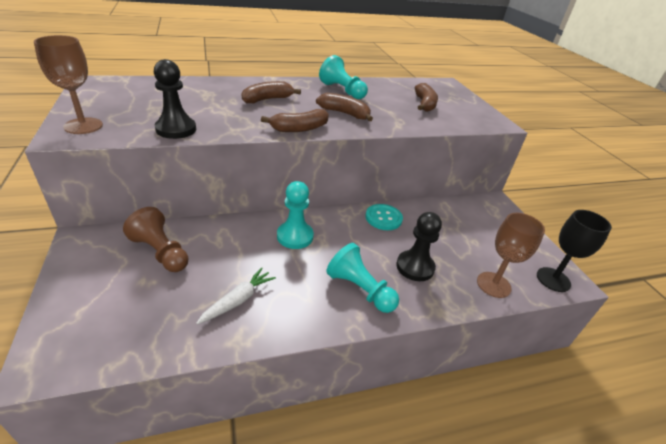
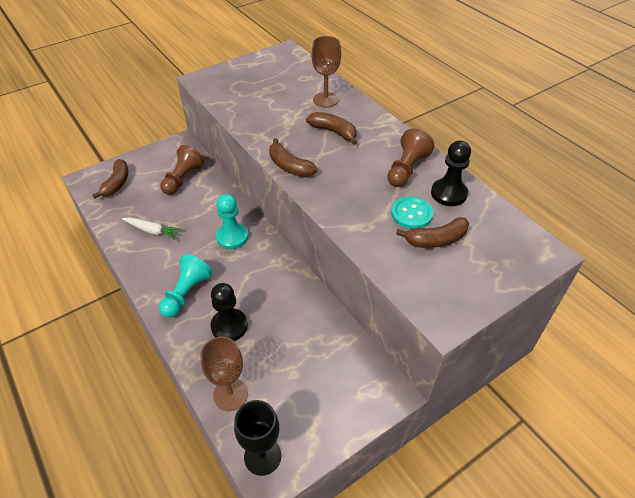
camera: 75 degrees right, 10 degrees up
brown goblet [34,35,103,134] -> brown goblet moved to [311,36,341,108]
black pawn [154,59,196,139] -> black pawn moved to [431,141,471,206]
brown banana [316,93,373,121] -> brown banana moved to [92,159,128,198]
turquoise pawn [319,55,368,99] -> brown pawn [387,128,435,187]
turquoise button [365,204,403,230] -> turquoise button moved to [391,196,433,229]

